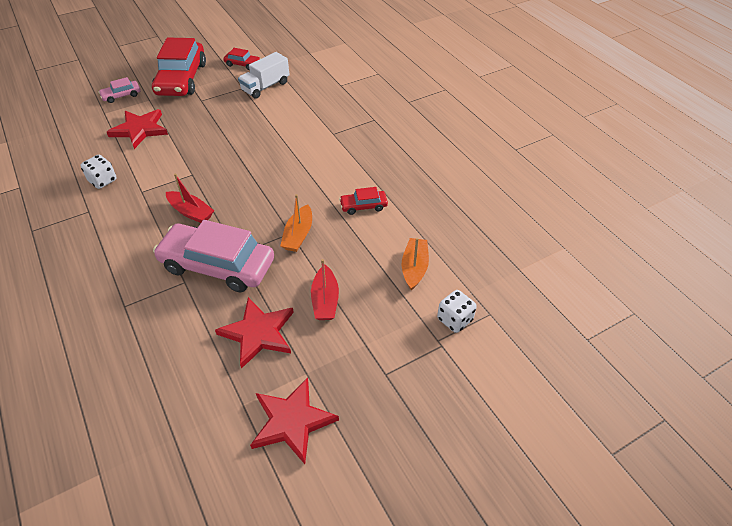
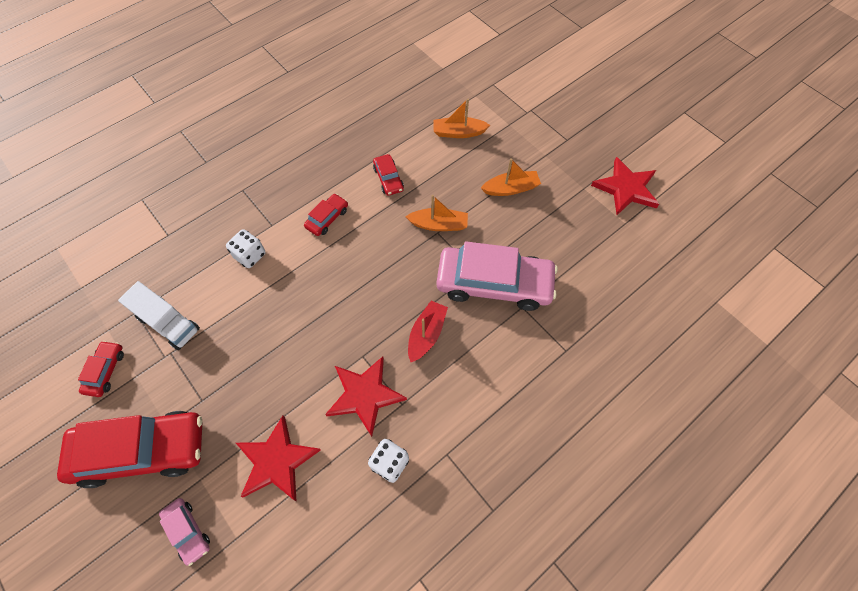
camera: 100 degrees left, 15 degrees up
pink car [153,220,274,292] -> pink car turned 90 degrees counterclockwise [436,241,558,311]
red star [215,297,294,369] -> red star moved to [325,356,407,437]
red boat [311,259,339,320] -> orange boat [481,158,541,196]
white dice [437,290,477,333] -> white dice moved to [226,229,265,268]
none -> red car [304,194,348,236]

